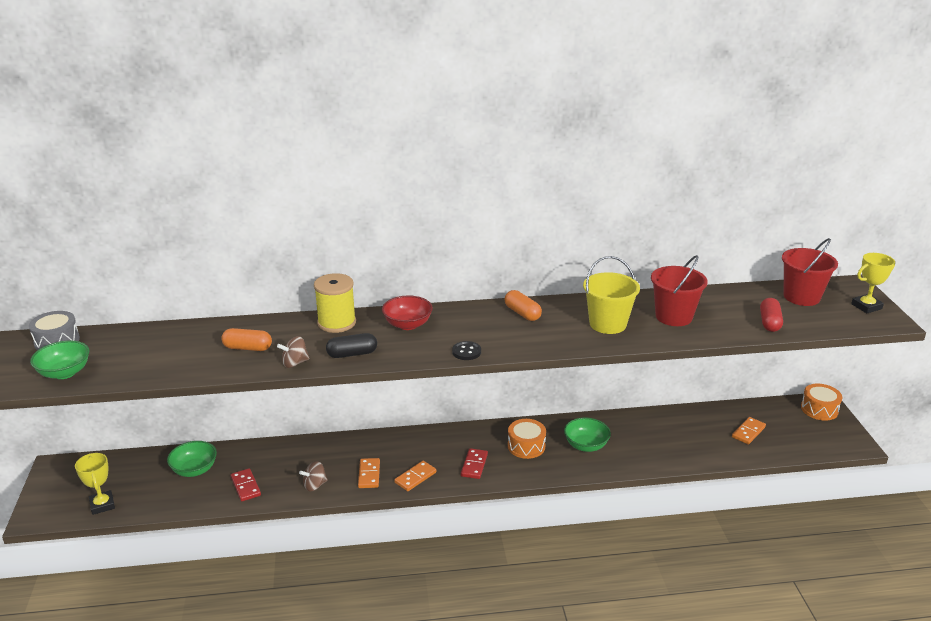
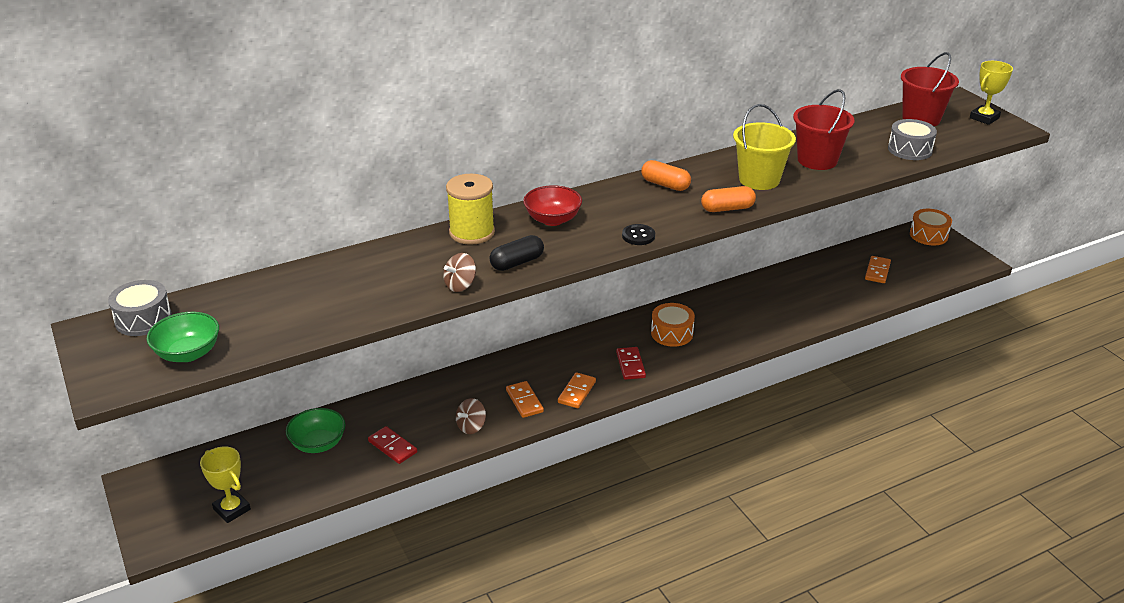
camera: 20 degrees left, 5 degrees up
orange capsule [221,328,272,351] -> orange capsule moved to [701,186,756,212]
green bowl [564,418,611,452] -> none
red capsule [760,298,783,332] -> grey drum [888,119,937,160]

